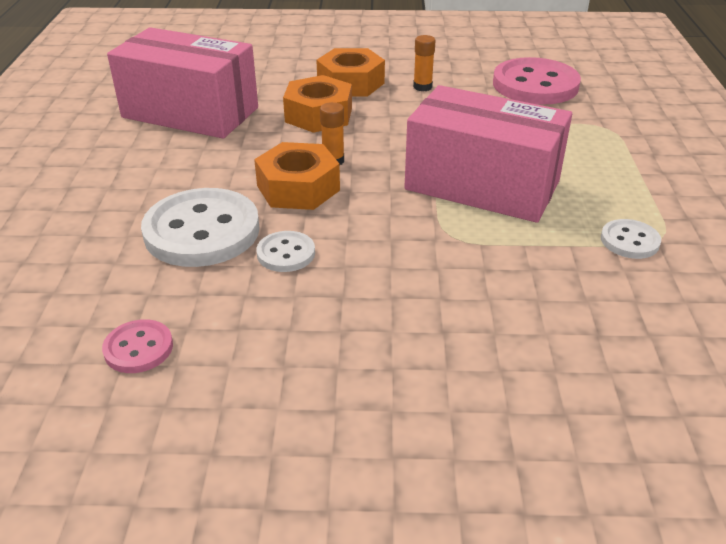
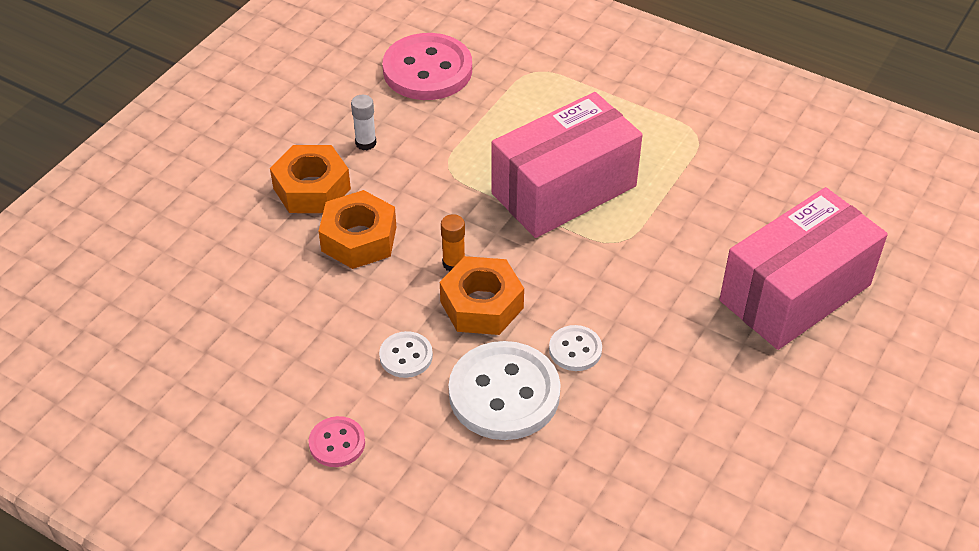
camera: 60 degrees left, 10 degrees up
pink button [102,319,173,373] -> pink button moved to [308,416,365,467]
pink box [107,27,258,139] -> pink box moved to [719,187,888,350]
orange glue stick [413,35,436,91] -> white glue stick [351,95,376,150]
white button [601,219,661,259] -> white button moved to [379,331,433,378]

